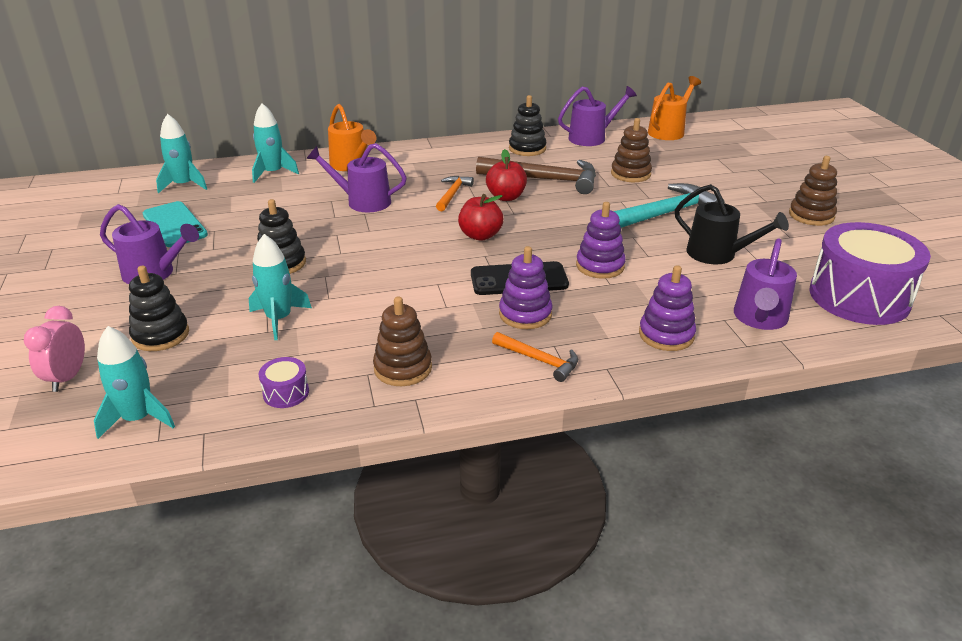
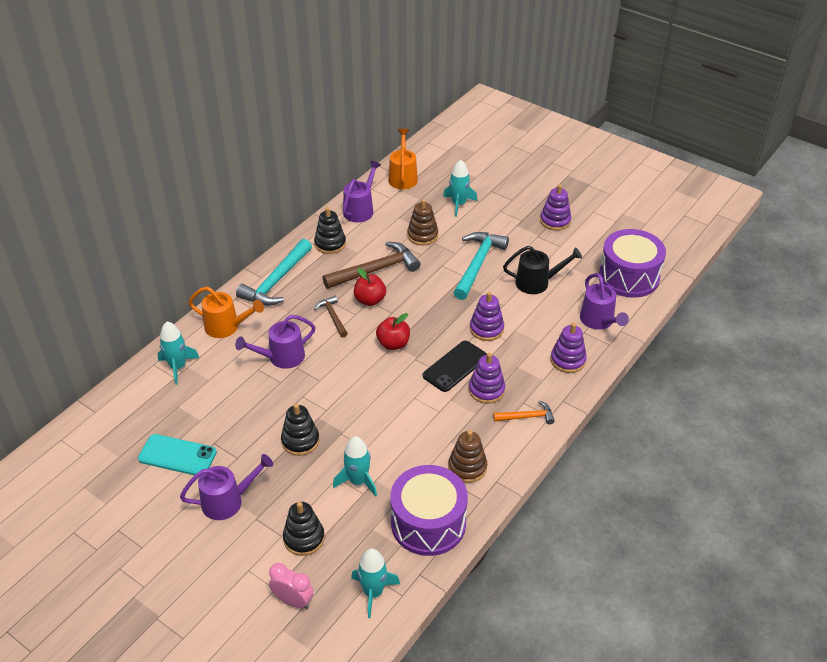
camera: 40 degrees left, 10 degrees up
pink clock [24,306,85,392] -> pink clock turned 150 degrees clockwise [269,563,313,609]
turquoise rocket [156,114,207,193] -> turquoise rocket moved to [443,160,477,217]
purple drum [259,357,309,408] -> purple drum [390,465,468,556], size x2.46
orange hammer [436,176,474,211] -> brown hammer [314,296,348,337]
brown stacking toy [789,156,837,226] -> purple stacking toy [540,184,571,231]
none -> turquoise hammer [236,239,312,306]

